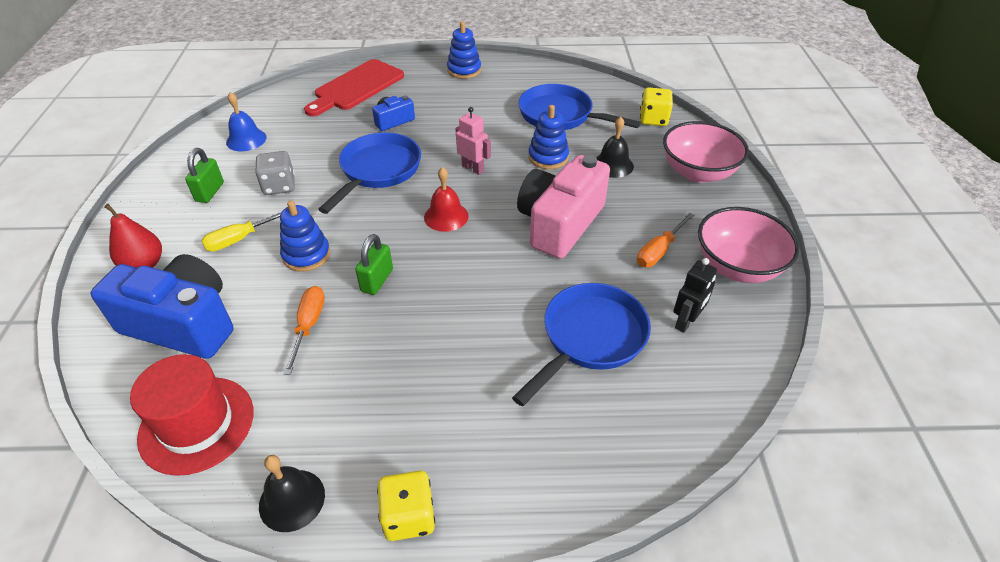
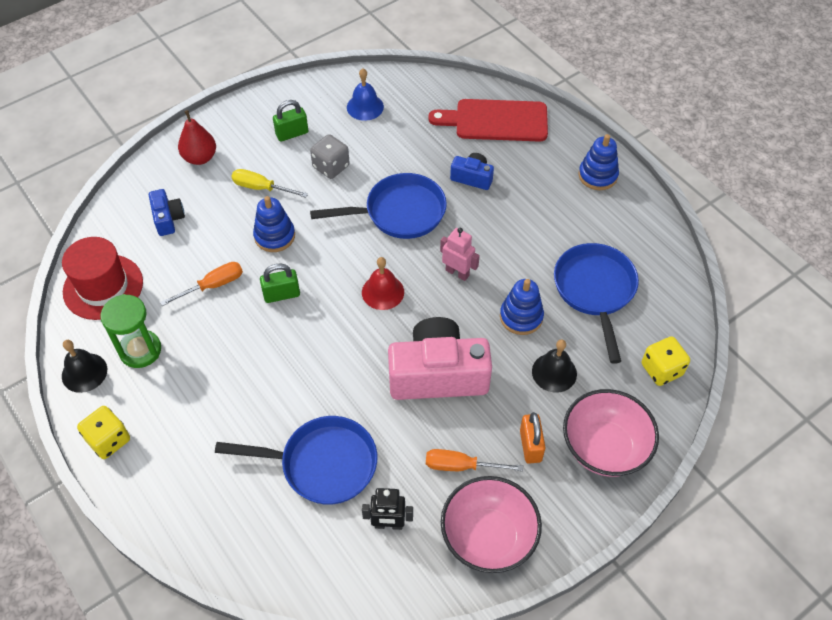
camera: 55 degrees right, 10 degrees up
blue camera [90,254,233,359] -> blue camera [149,189,185,236], size x0.48
pink robot [455,107,491,175] -> pink robot turned 60 degrees counterclockwise [440,228,480,281]
none -> green hourglass [100,294,161,368]
none -> orange padlock [520,412,546,464]

